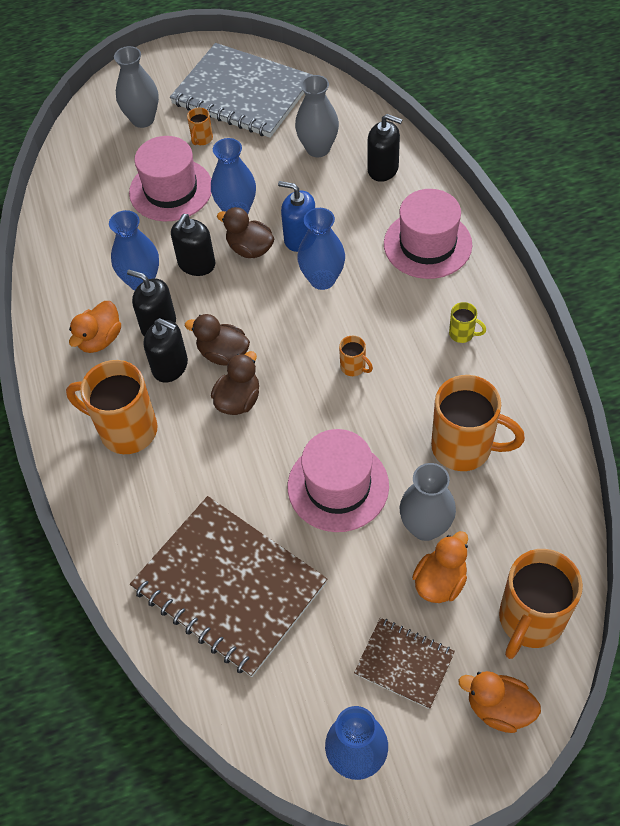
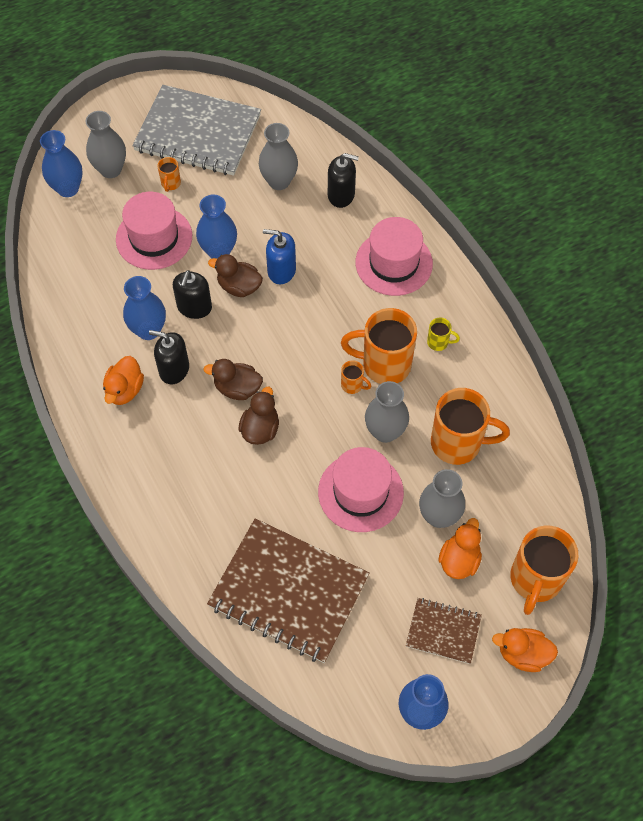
camera: 15 degrees left, 5 degrees up
orange mug [66,360,157,454] -> orange mug moved to [341,308,417,384]
black soap dispenser [144,318,188,383] -> none
blue vase [297,208,345,290] -> blue vase moved to [40,130,83,197]
none -> grey vase [365,381,409,443]

